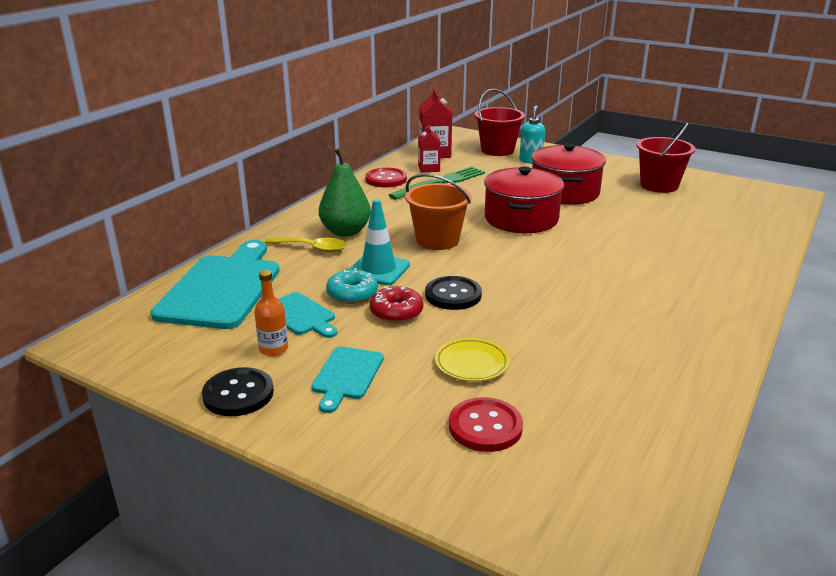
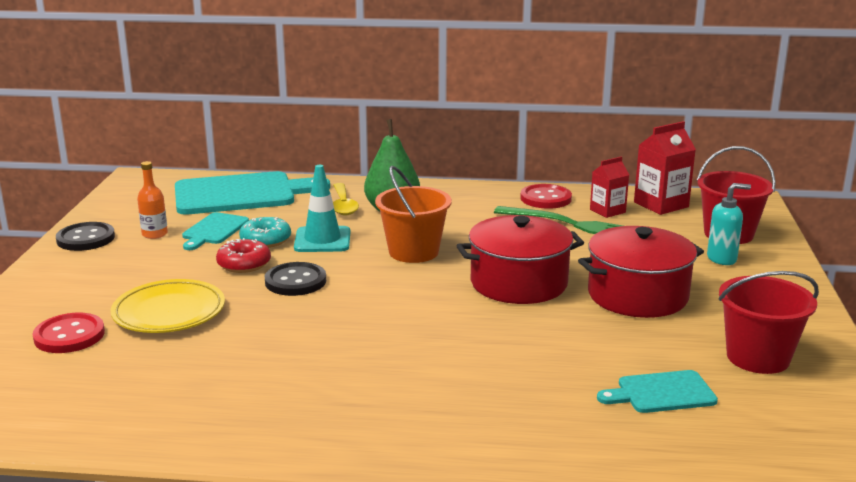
camera: 65 degrees right, 5 degrees down
turquoise cutting board [311,346,384,413] -> turquoise cutting board moved to [597,370,718,413]
yellow plate [435,338,509,382] -> yellow plate [110,279,225,333], size x1.51

